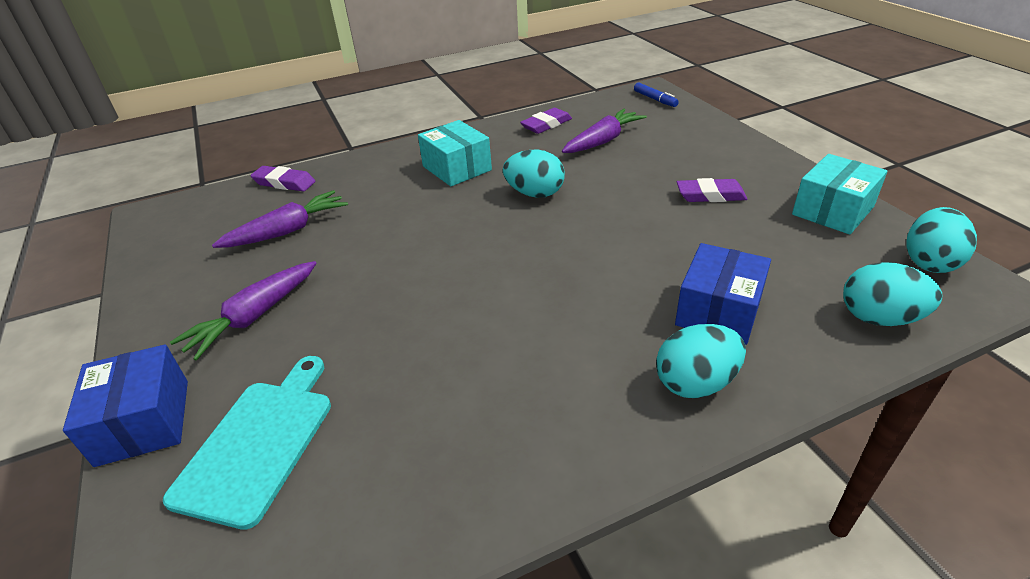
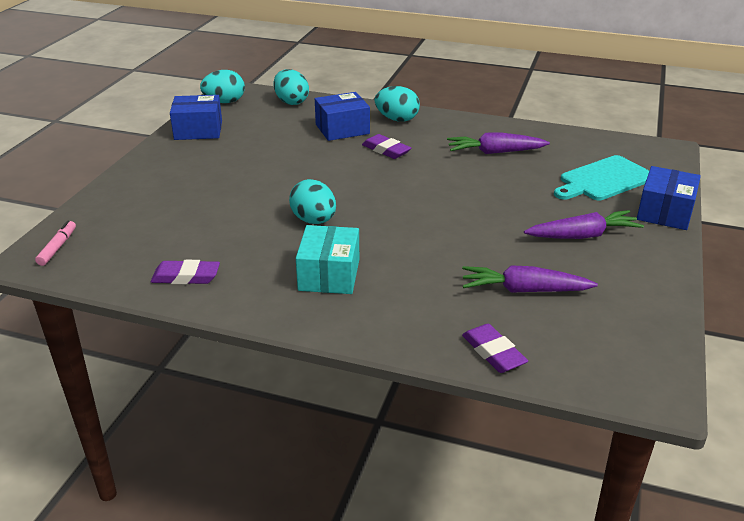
camera: 140 degrees left, 5 degrees down
purple carrot [562,109,647,153] -> purple carrot moved to [447,132,550,154]
blue marker [634,83,679,107] -> pink marker [35,221,76,266]
purple eraser [677,178,747,202] -> purple eraser moved to [362,134,411,159]
turquoise box [792,154,888,235] -> blue box [170,95,222,140]

